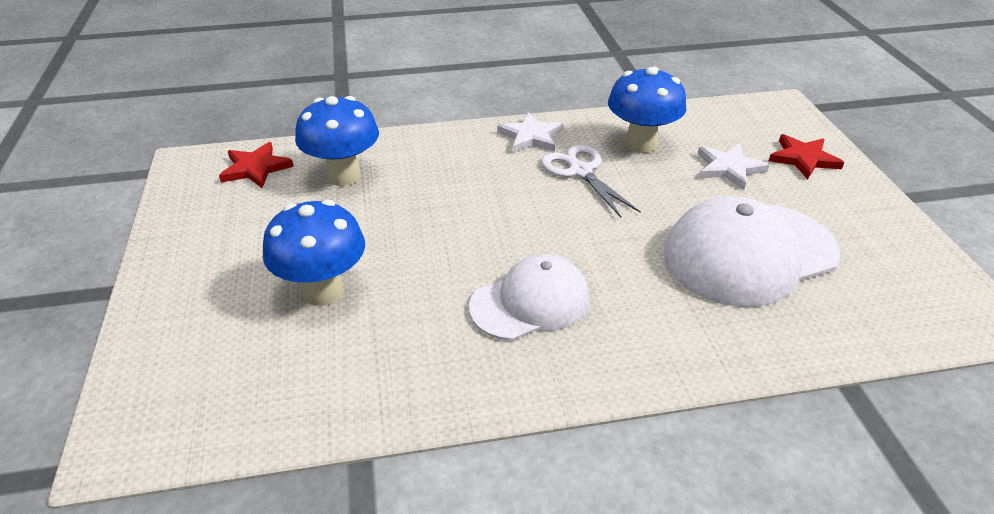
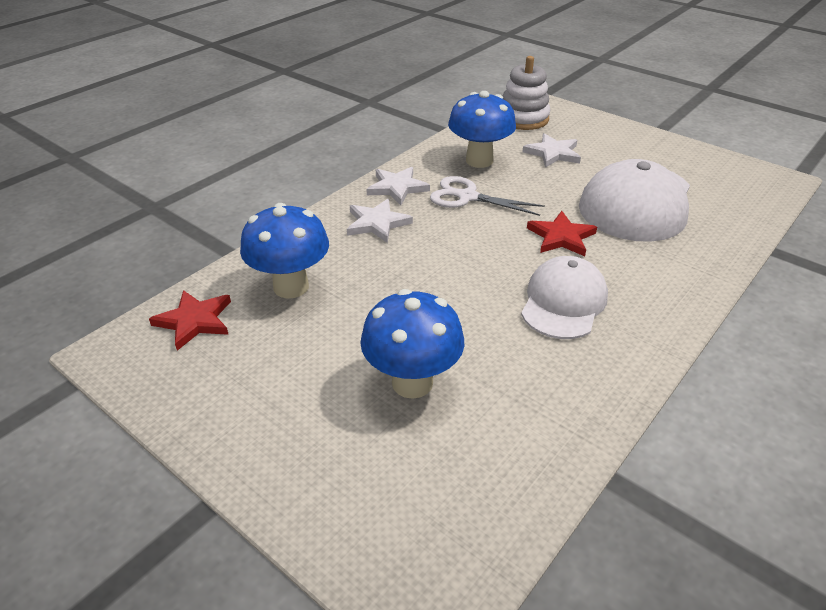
camera: 40 degrees left, 0 degrees up
red star [769,134,844,180] -> red star moved to [527,211,597,256]
none -> white star [347,199,413,243]
none -> white stacking toy [503,56,550,130]

